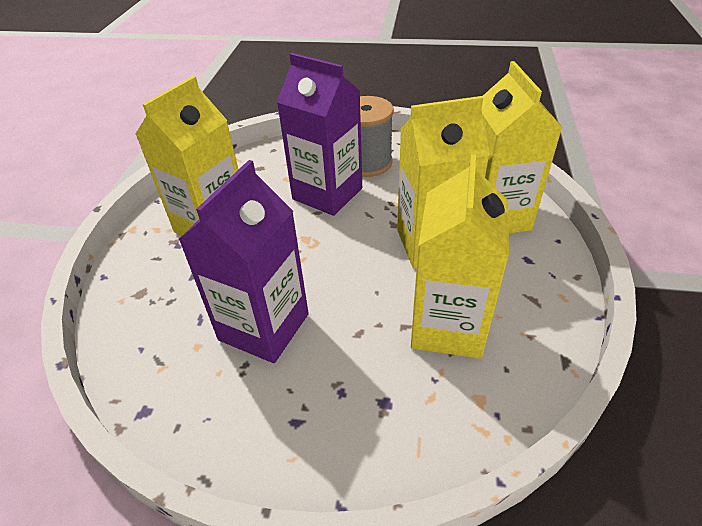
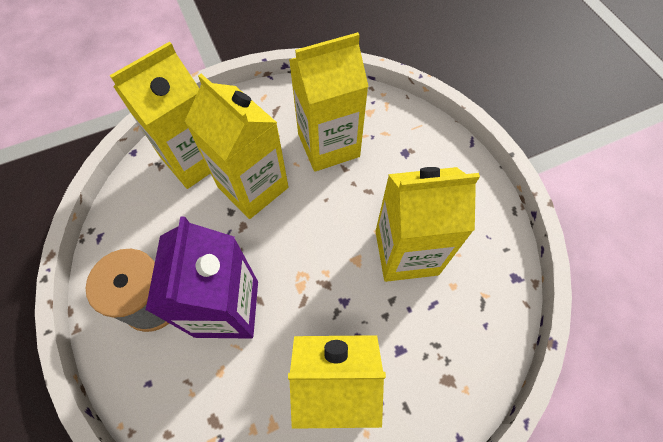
camera: 125 degrees left, 20 degrees up
purple carton [178,160,309,363] -> yellow carton [375,167,480,282]

